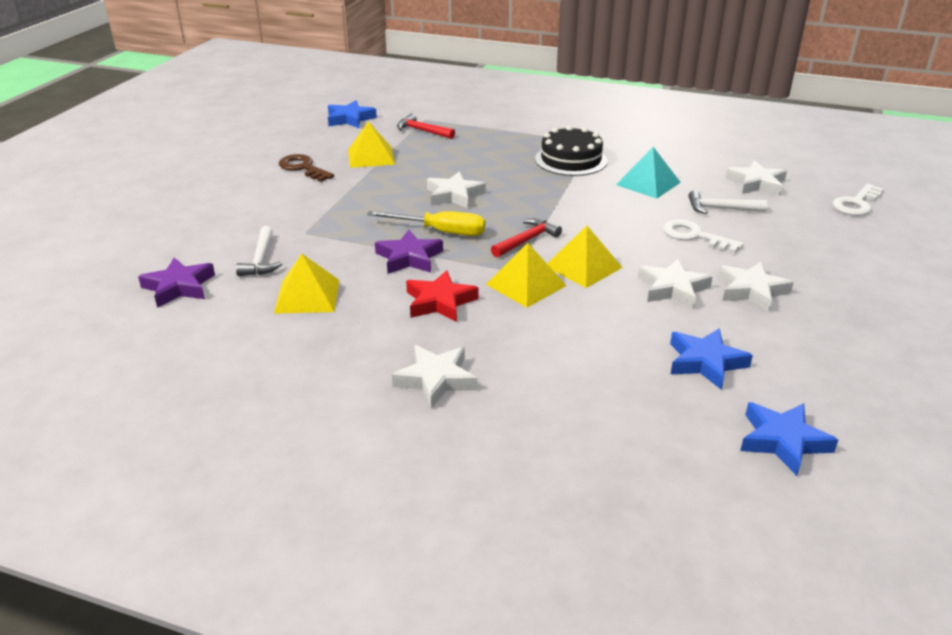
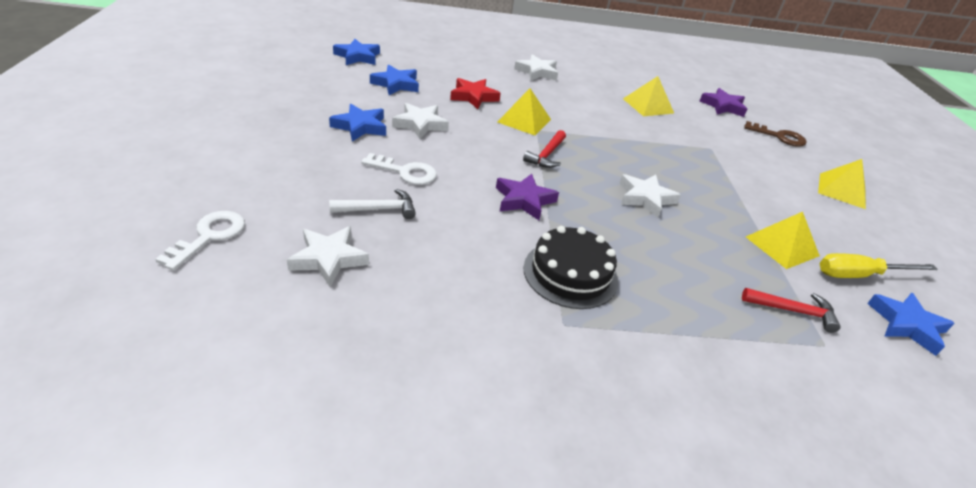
camera: 155 degrees right, 5 degrees up
white hammer [236,226,282,276] -> none
brown key [279,154,334,182] -> brown key moved to [744,121,807,147]
yellow screwdriver [367,211,485,236] -> yellow screwdriver moved to [820,253,938,278]
purple star [375,230,443,274] -> purple star moved to [496,174,559,220]
red star [406,270,479,322] -> red star moved to [450,78,501,109]
yellow pyramid [547,226,623,288] -> yellow pyramid moved to [818,159,866,209]
turquoise pyramid [616,147,681,199] -> none
white star [718,261,794,312] -> blue star [329,104,386,141]

